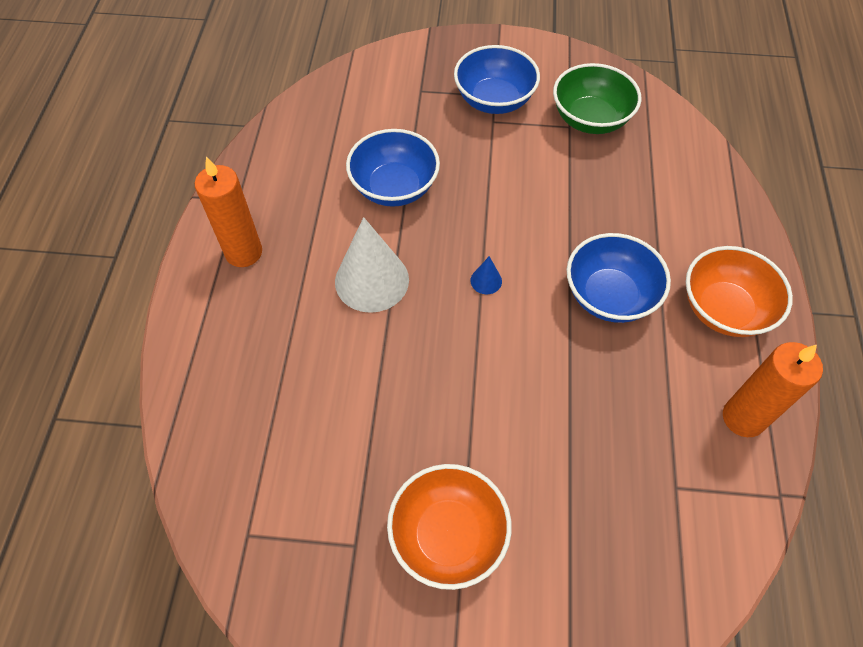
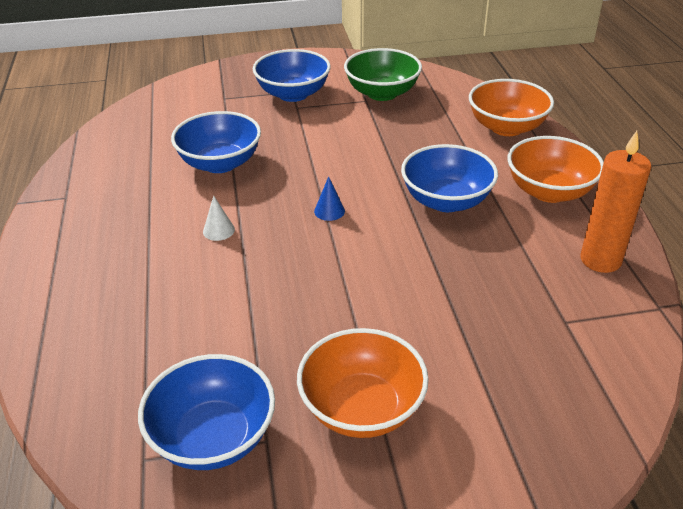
camera: 15 degrees left, 20 degrees down
orange candle [195,157,262,267] -> none
white cone [335,217,409,313] -> white cone [203,195,235,241], size x0.43
none -> blue bowl [138,354,275,470]
none -> orange bowl [469,79,554,136]

